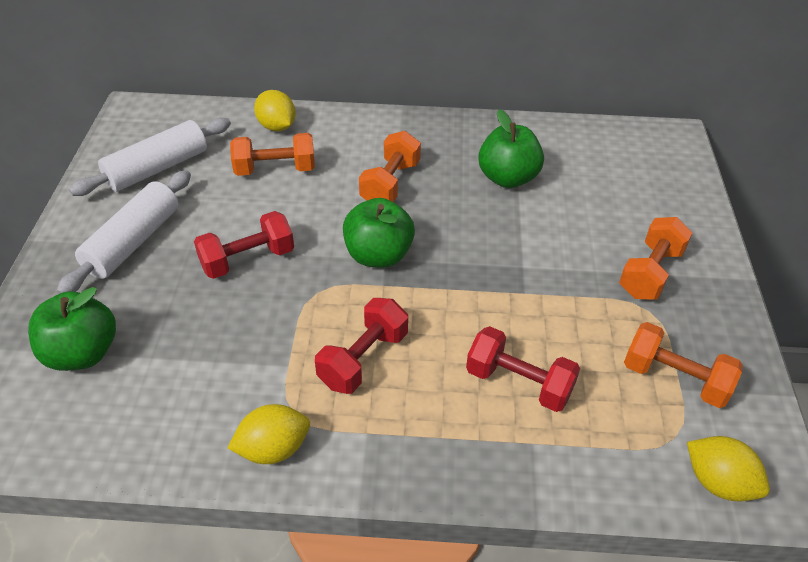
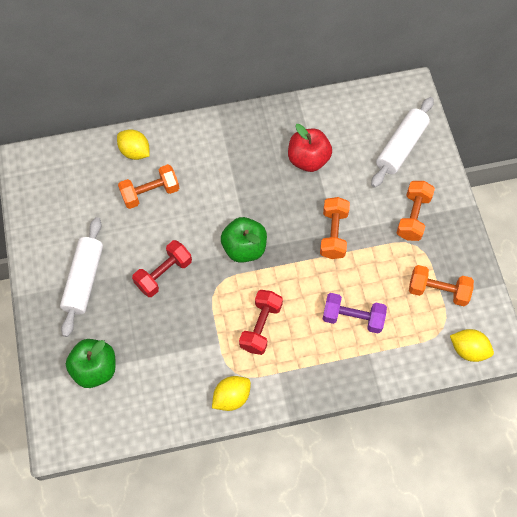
camera: 15 degrees left, 20 degrees up
white rolling pin [69,118,231,196] -> white rolling pin moved to [371,97,434,188]
orange dumbbell [359,131,421,202] -> orange dumbbell moved to [320,197,350,259]
red dumbbell [466,326,580,412] -> purple dumbbell [323,293,387,333]
green apple [478,109,544,188] -> red apple [288,124,332,172]

